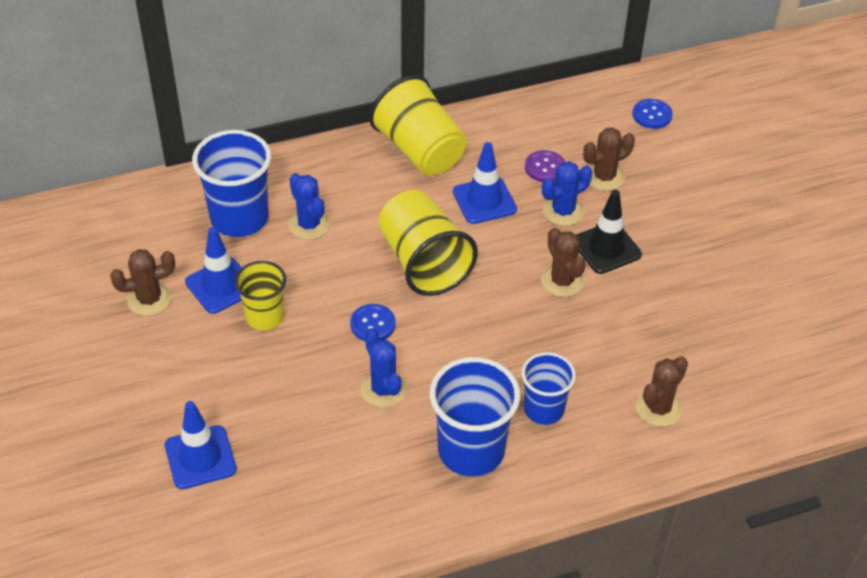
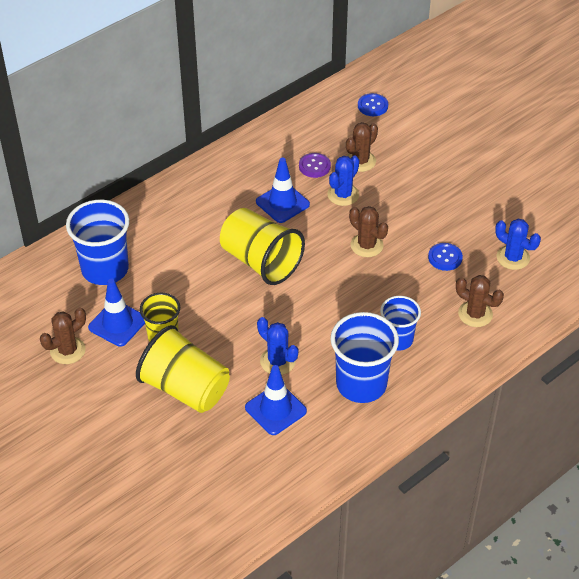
camera: 20 degrees left, 0 degrees up
blue traffic cone [165,401,237,489] -> blue traffic cone moved to [245,365,307,435]
blue cactus [288,173,330,240] -> blue cactus moved to [495,219,541,270]
blue button [350,304,396,341] -> blue button moved to [428,243,463,271]
yellow cup [369,75,467,176] -> yellow cup moved to [136,325,230,413]
black traffic cone [576,190,642,274] -> none
brown cactus [636,356,688,427] -> brown cactus turned 75 degrees counterclockwise [456,275,504,327]

